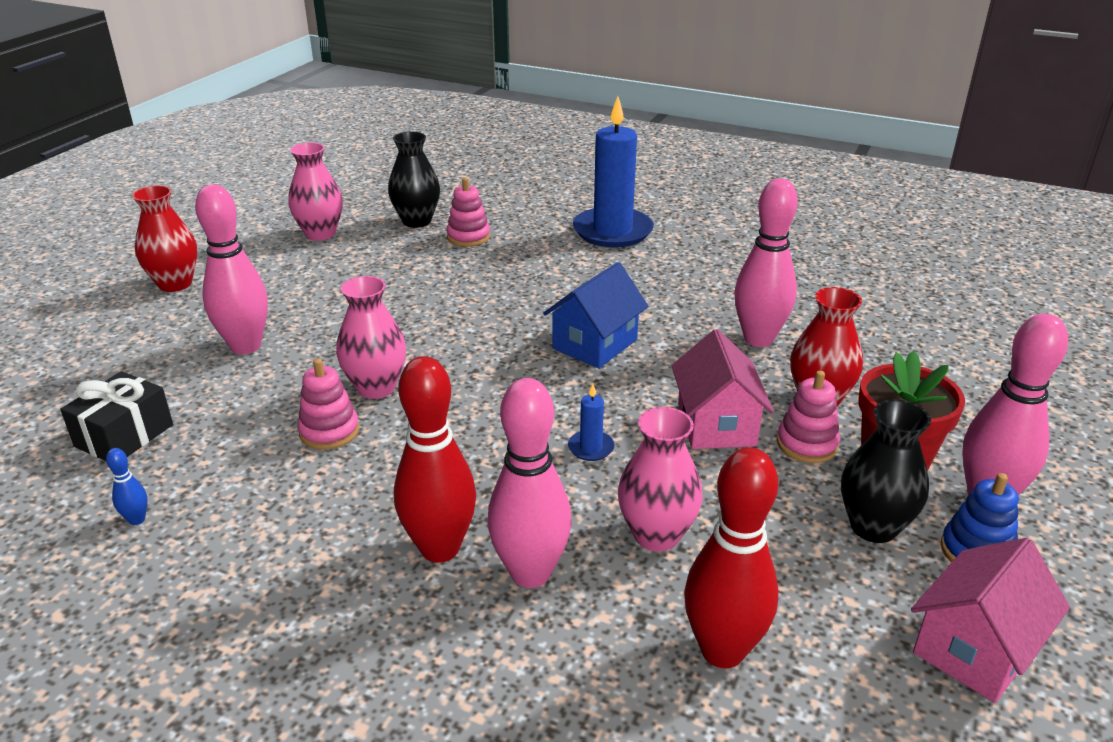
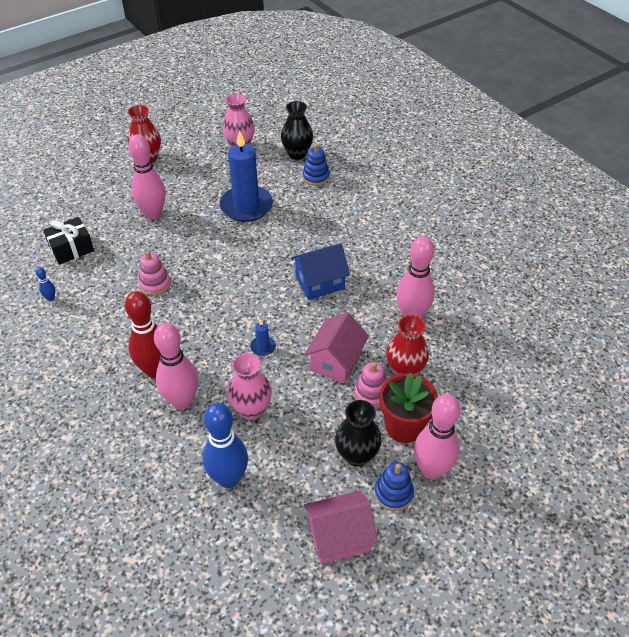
camera: 30 degrees right, 15 degrees up
pink vase [336,276,406,399] -> none
pink stacking toy [446,177,490,247] -> blue stacking toy [303,144,330,186]
blue candle [573,96,654,248] -> blue candle moved to [219,131,273,222]
red bowling pin [684,447,779,668] -> blue bowling pin [203,403,248,488]

